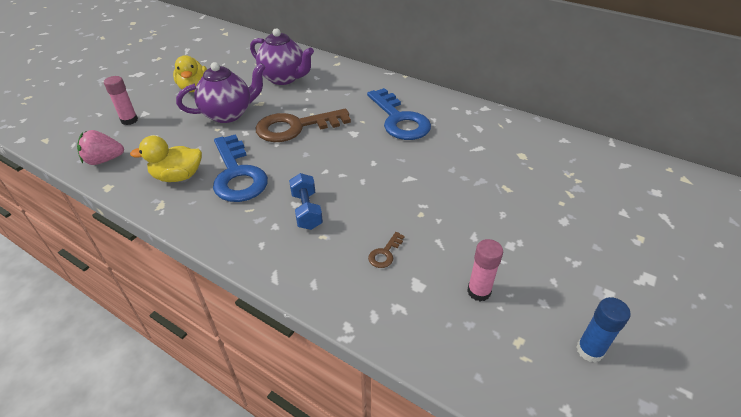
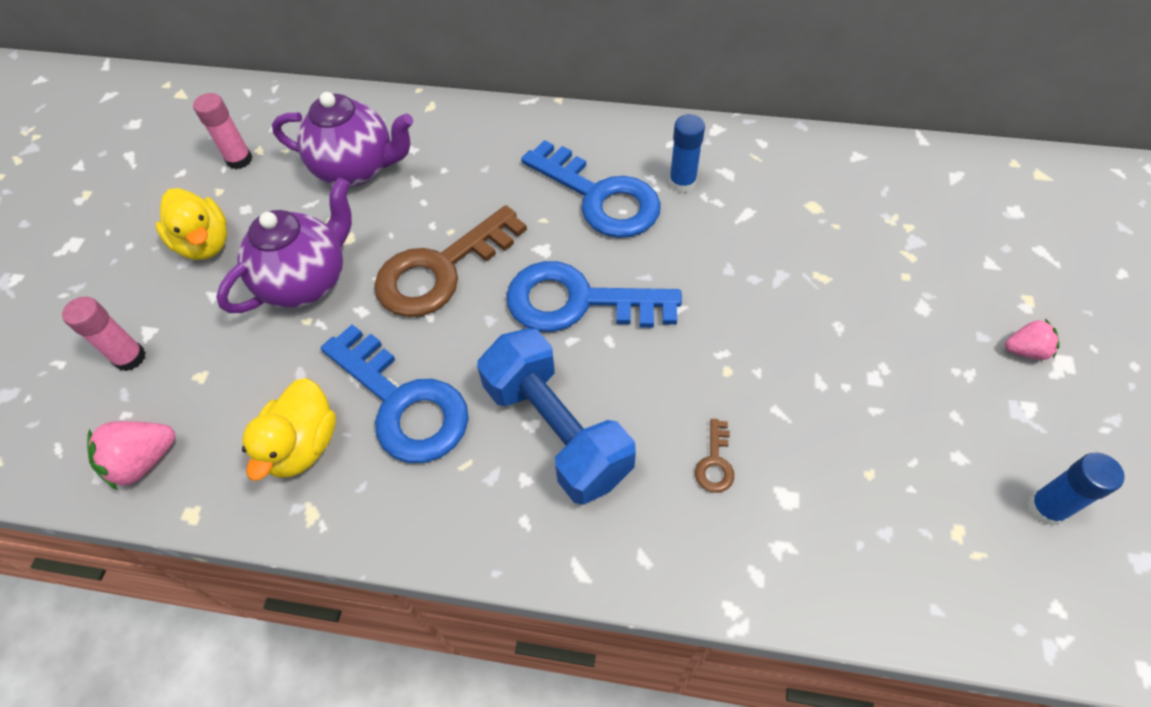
camera: 20 degrees left, 15 degrees up
yellow duck [130,136,202,182] -> yellow duck turned 45 degrees counterclockwise [242,378,336,481]
blue dumbbell [289,173,323,230] -> blue dumbbell [477,328,636,505], size x1.76
pink glue stick [467,239,503,301] -> pink glue stick moved to [193,93,253,169]
none -> blue key [506,261,682,332]
none -> blue glue stick [669,114,705,193]
none -> pink strawberry [1005,319,1060,360]

